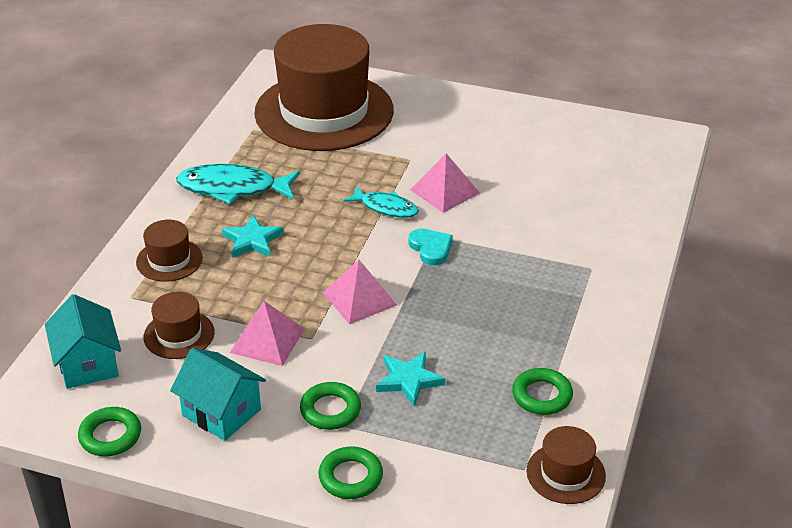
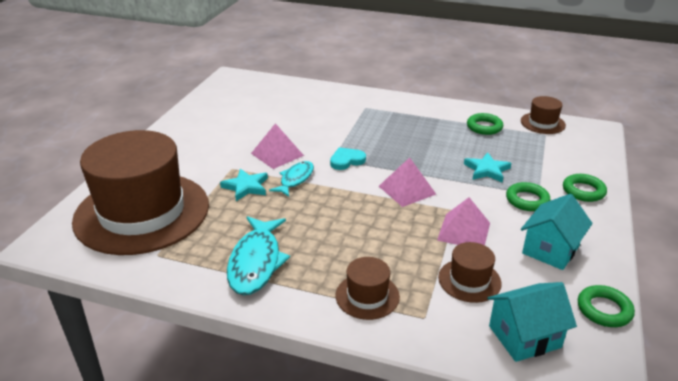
camera: 90 degrees left, 5 degrees down
turquoise star [222,215,284,258] -> turquoise star moved to [220,169,268,201]

